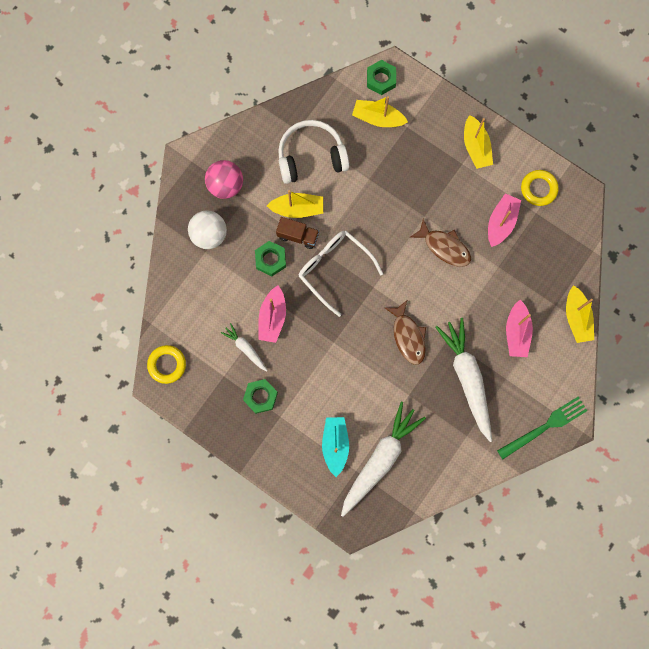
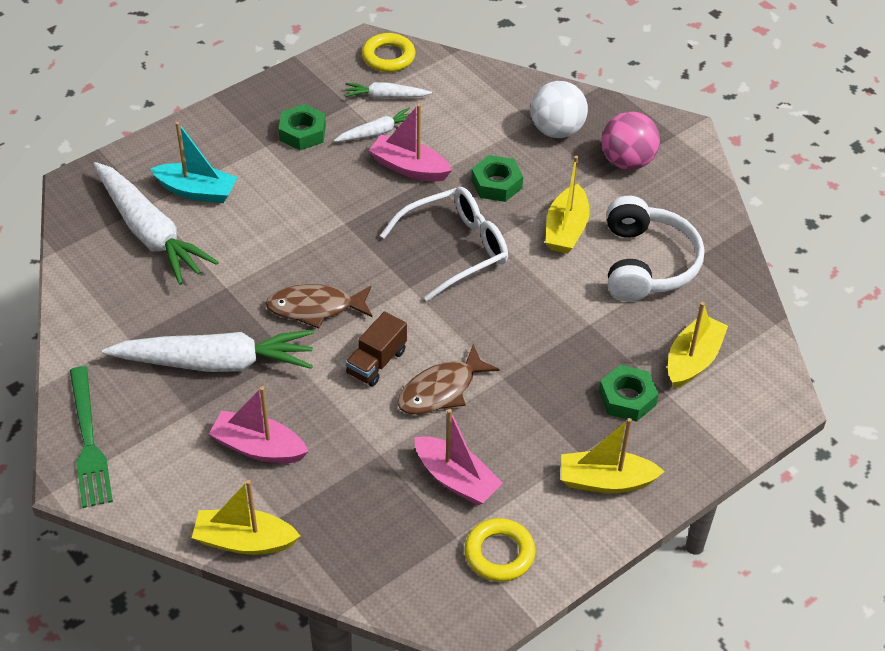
camera: 105 degrees right, 30 degrees down
brown truck [276,217,319,249] -> brown truck moved to [346,311,407,386]
green nut [367,60,396,95] -> green nut moved to [599,365,659,422]
none -> white carrot [345,82,432,98]

